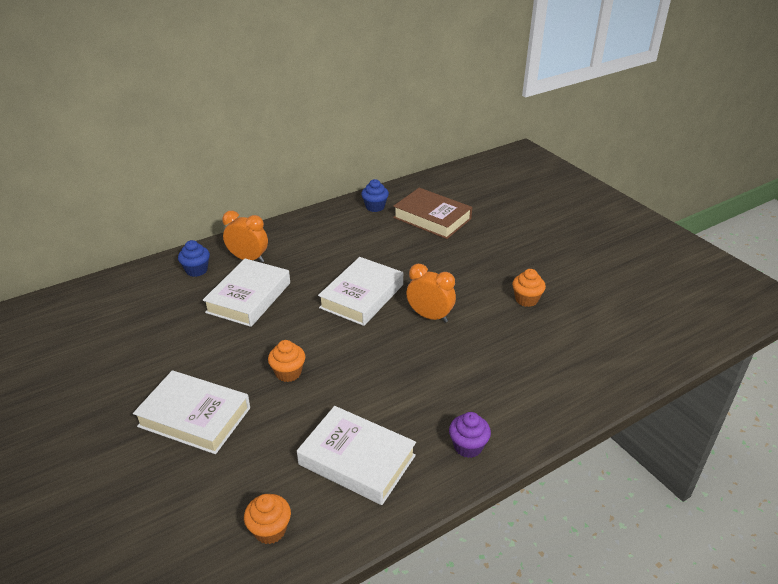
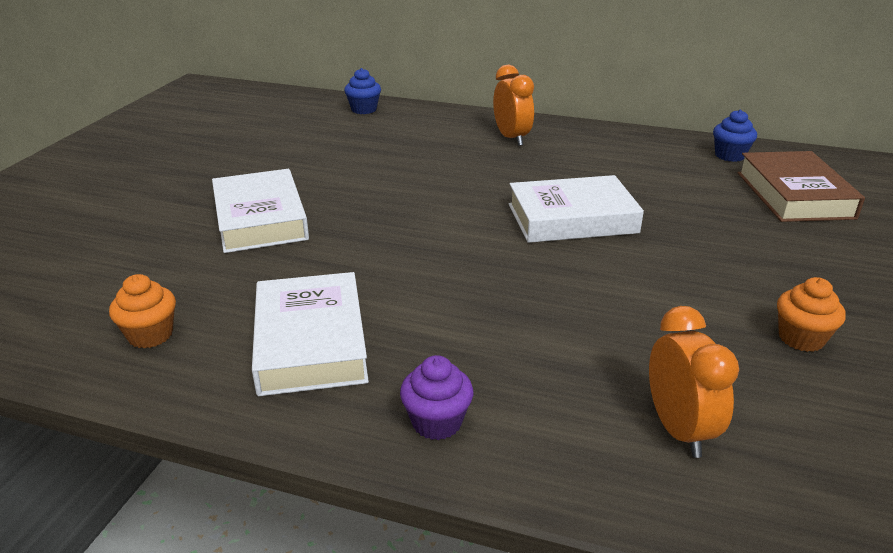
camera: 50 degrees right, 5 degrees down
blue cupcake [178,240,210,277] -> blue cupcake moved to [344,68,381,114]
white book [203,259,290,327] -> none
orange cupcake [268,340,305,382] -> none
orange clock [406,264,456,323] -> orange clock moved to [649,306,739,458]

